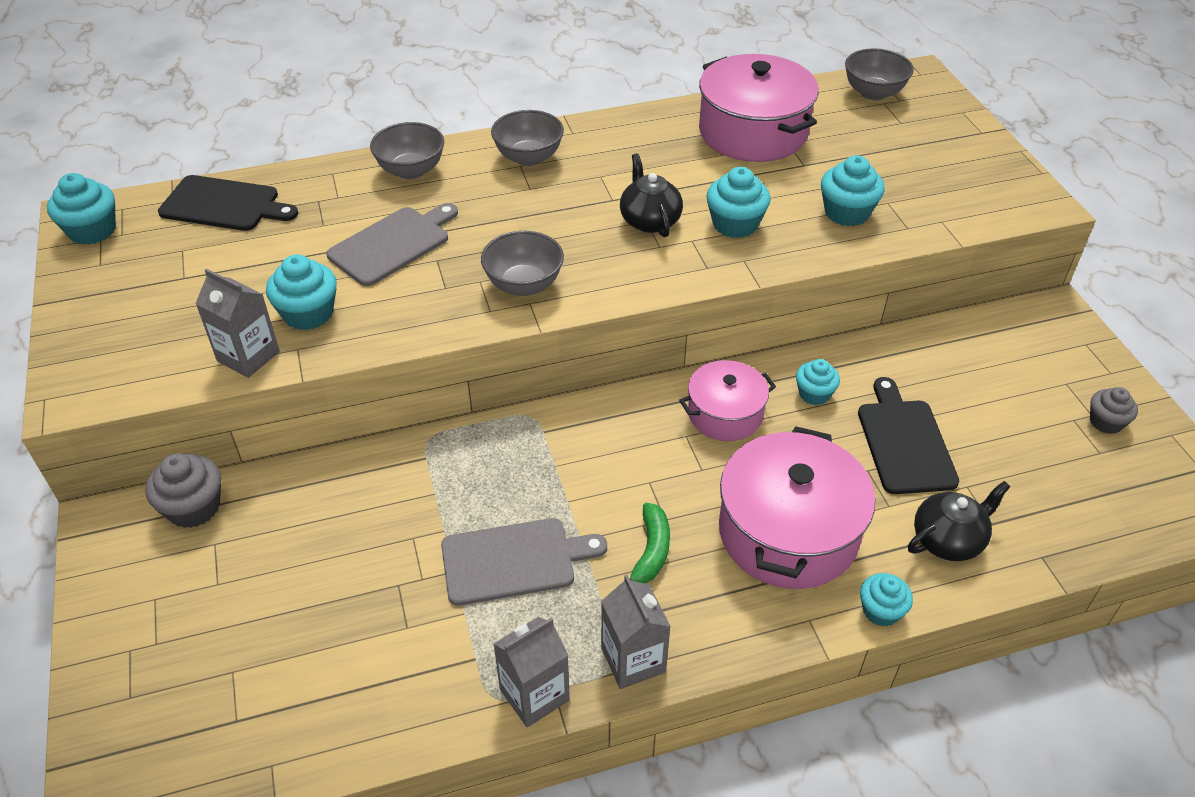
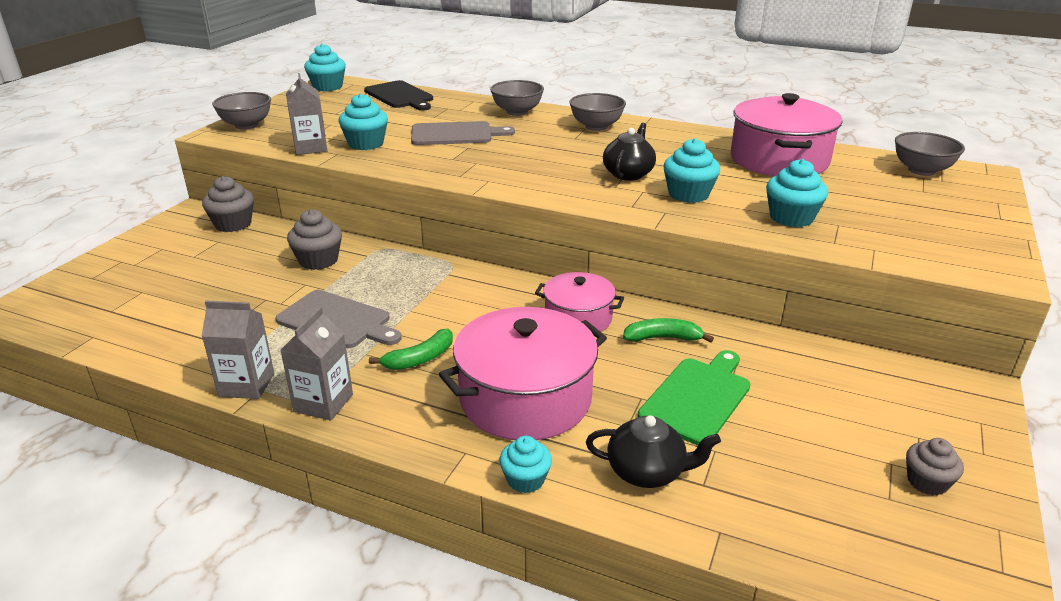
camera: 40 degrees right, 15 degrees down
grey bowl [481,231,564,296] -> grey bowl moved to [212,92,271,129]
turquoise cupcake [796,359,840,405] -> green banana [623,318,714,342]
black cutting board [858,377,959,494] -> green cutting board [638,350,751,445]
none -> grey cupcake [287,209,342,270]

